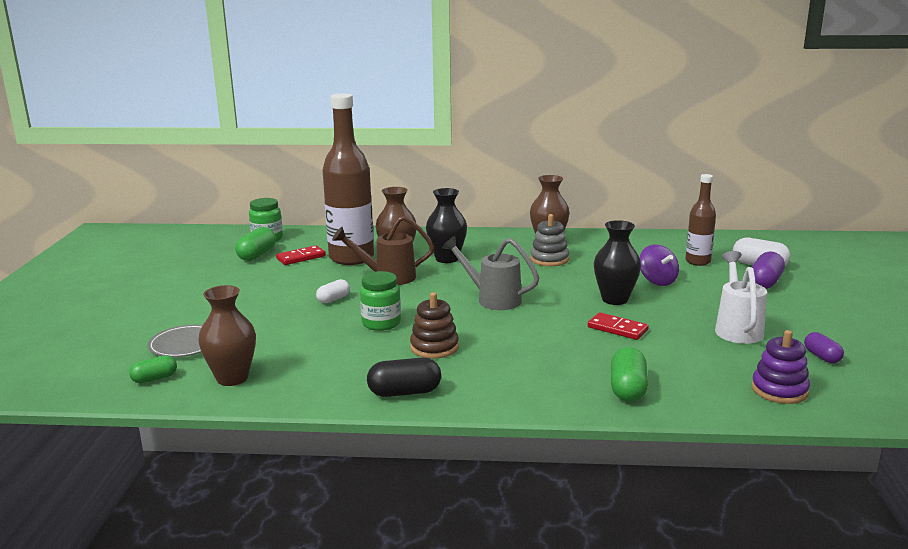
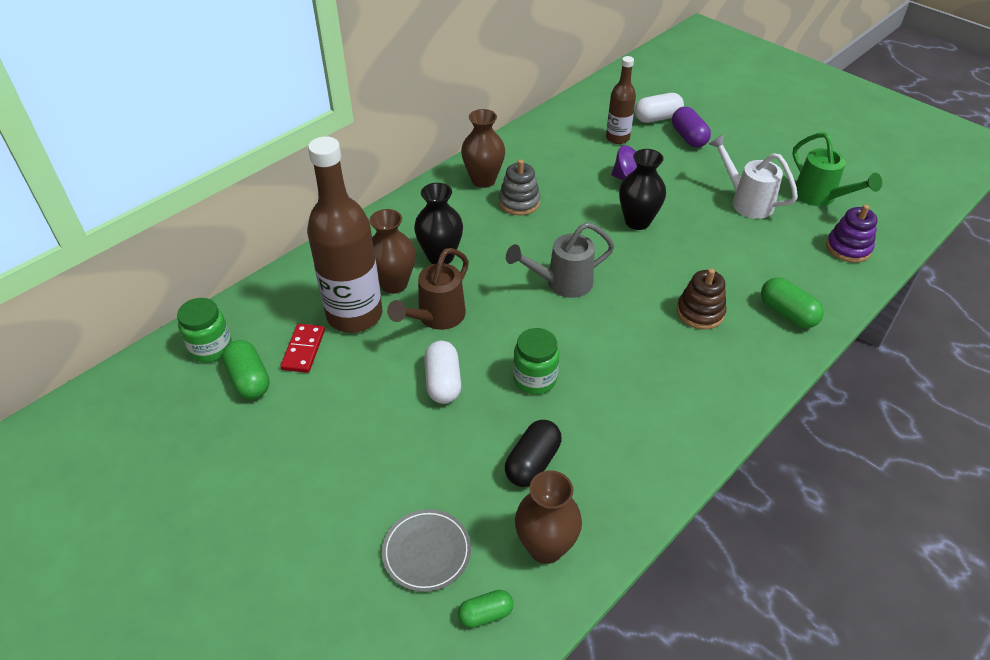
camera: 50 degrees left, 25 degrees up
green capsule [129,356,177,383] -> green capsule turned 60 degrees clockwise [458,590,514,628]
white capsule [316,279,350,304] -> white capsule [424,341,461,404], size x1.57
black capsule [367,358,441,397] -> black capsule moved to [505,420,562,487]
brown stacking toy [410,292,459,358] -> brown stacking toy moved to [677,268,727,329]
red domino [588,312,649,340] -> none
purple capsule [804,332,844,363] -> green watering can [792,132,882,206]

